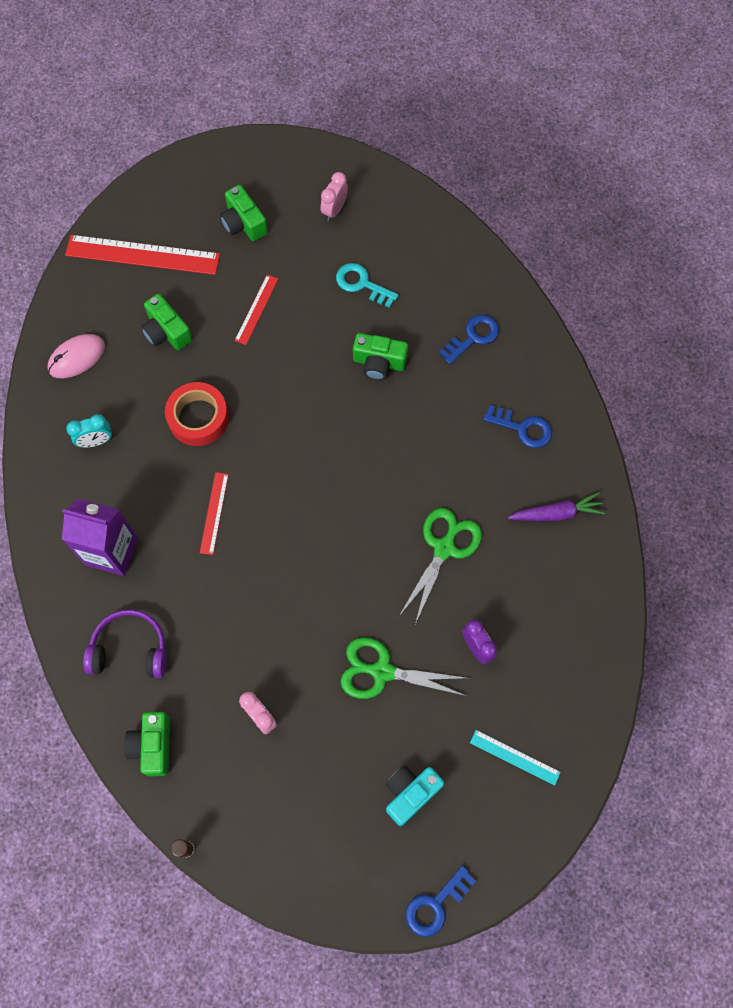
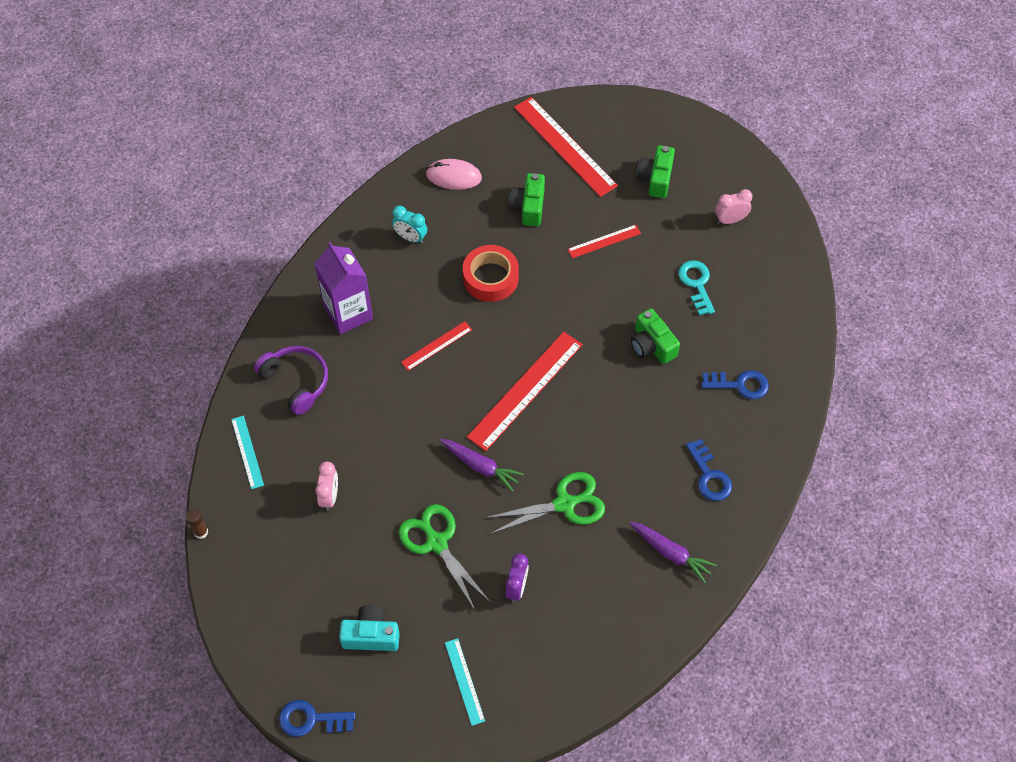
camera: 45 degrees right, 10 degrees down
green camera [124,712,170,776] -> turquoise ruler [231,416,264,489]
none -> purple carrot [439,439,524,492]
none -> red ruler [467,332,583,451]

